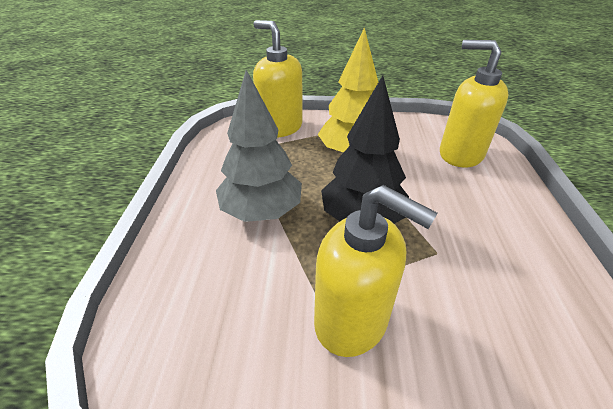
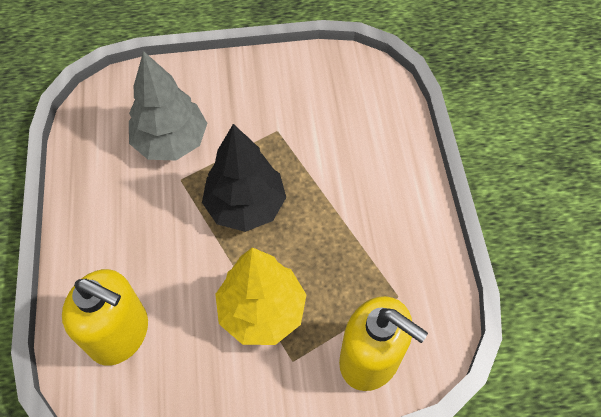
camera: 170 degrees right, 20 degrees up
grey tree [216,70,302,222] -> grey tree moved to [129,51,207,160]
yellow soap dispenser [314,185,438,357] -> none

